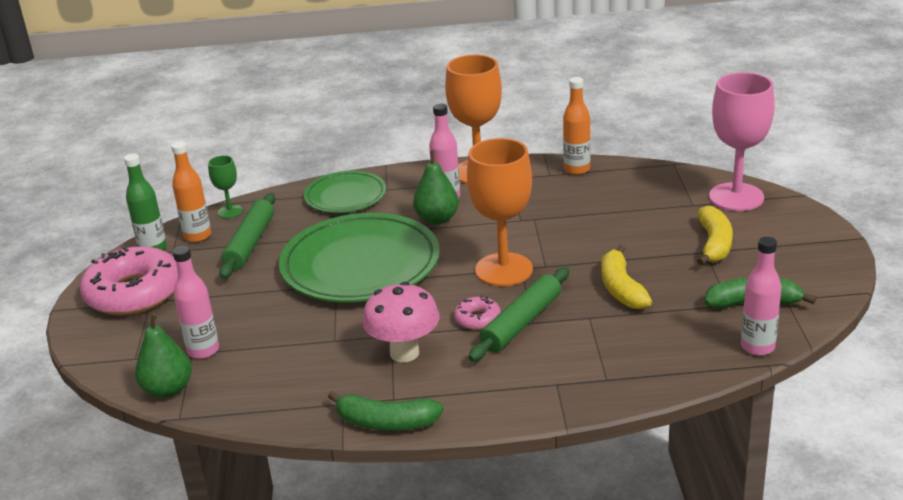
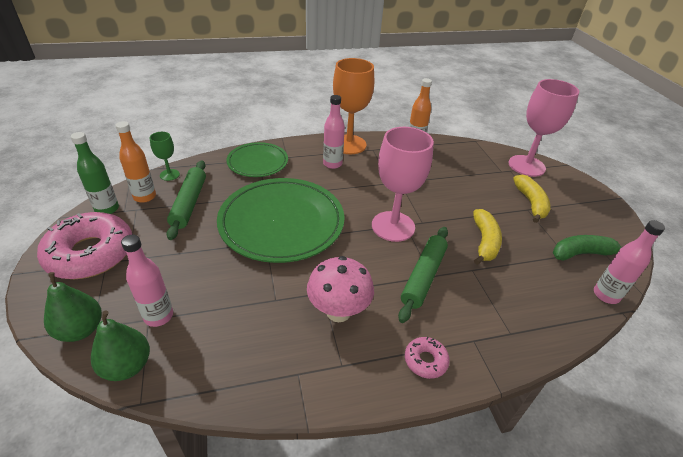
camera: 15 degrees left, 10 degrees up
green banana [328,391,444,431] -> none
green pear [413,151,459,225] -> green pear moved to [44,272,102,342]
pink donut [454,296,501,330] -> pink donut moved to [405,336,450,379]
orange goblet [467,138,533,286] -> pink goblet [372,127,434,242]
yellow banana [601,245,652,309] -> yellow banana turned 150 degrees counterclockwise [473,209,502,265]

